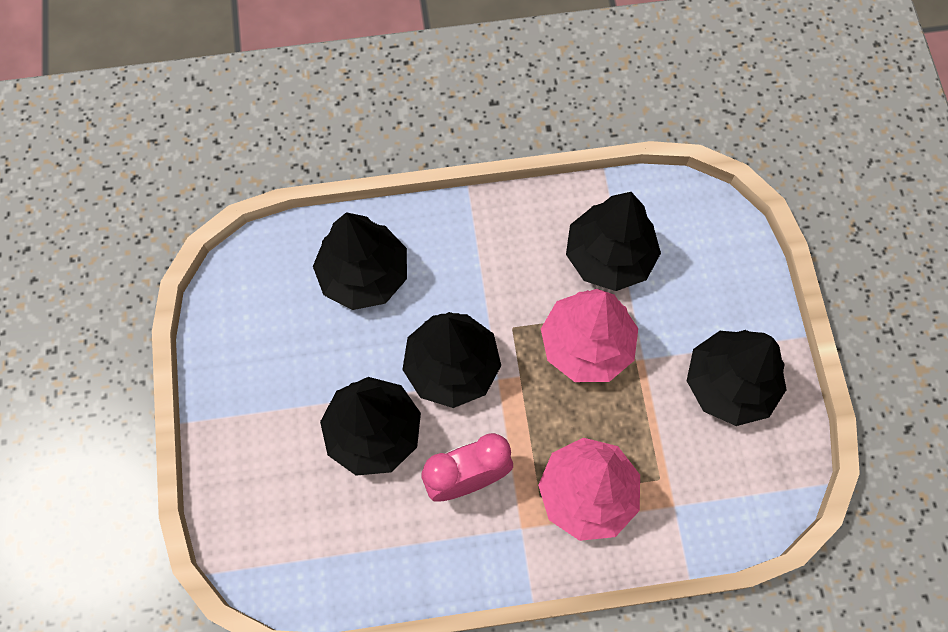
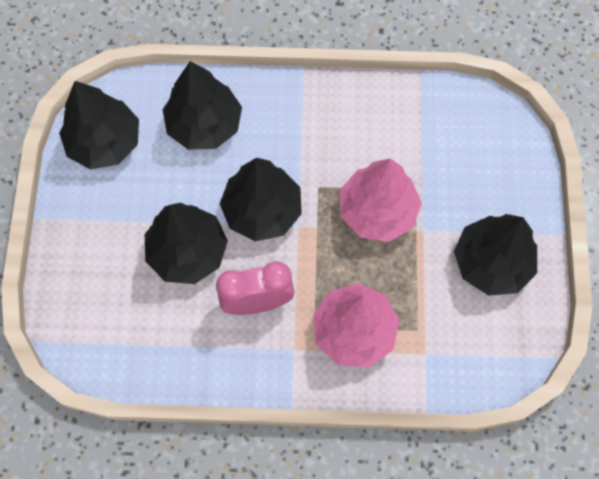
camera: 10 degrees right, 0 degrees up
black tree [566,192,661,291] -> black tree moved to [59,81,139,169]

